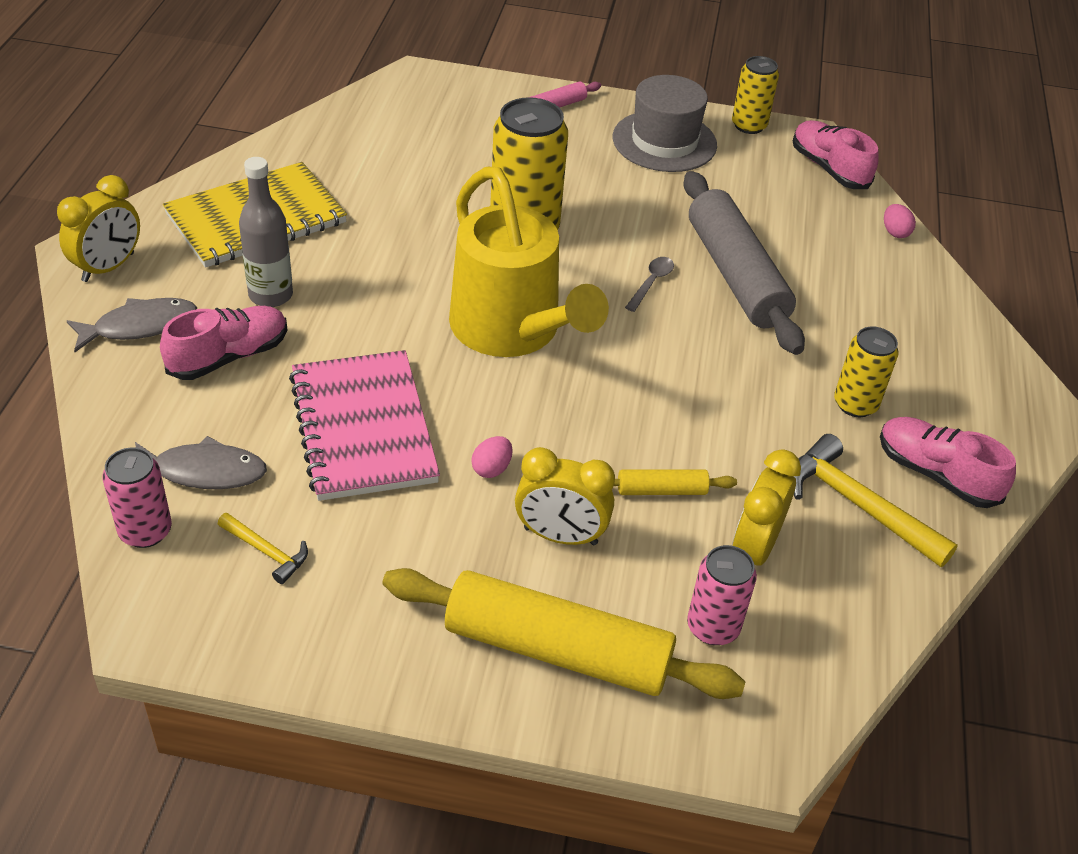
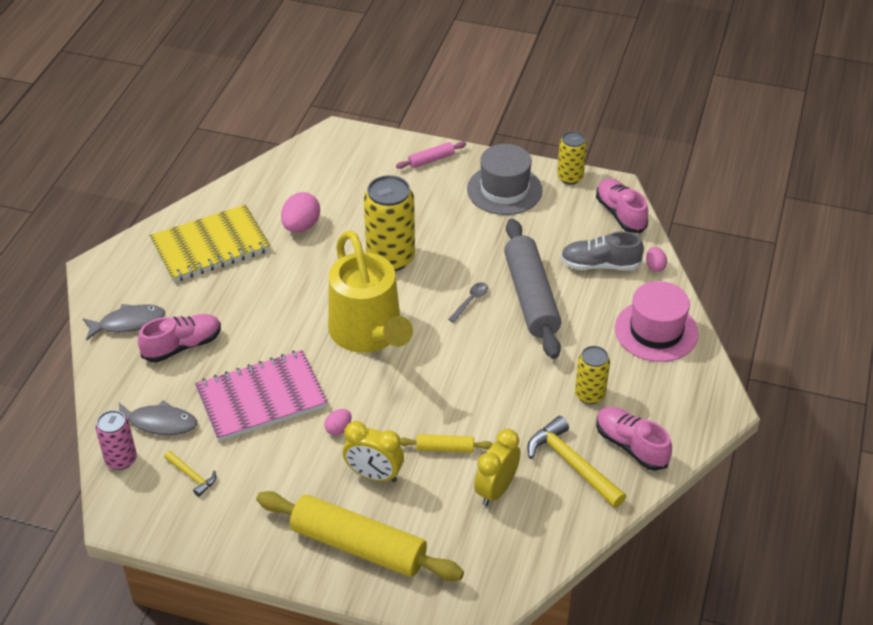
camera: 10 degrees right, 0 degrees up
yellow clock [57,175,140,282] -> none
grey bottle [239,157,293,307] -> none
pink notebook [289,350,440,501] -> pink notebook turned 75 degrees clockwise [195,350,328,441]
pink can [687,545,757,645] -> none
none -> pink egg [281,192,320,232]
none -> grey shoe [561,231,644,270]
none -> pink hat [615,281,699,362]

